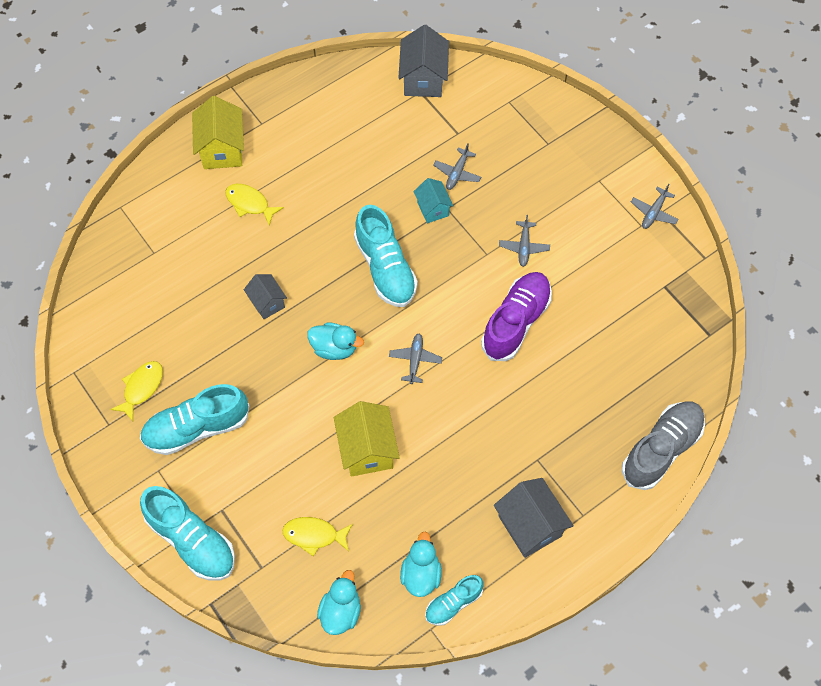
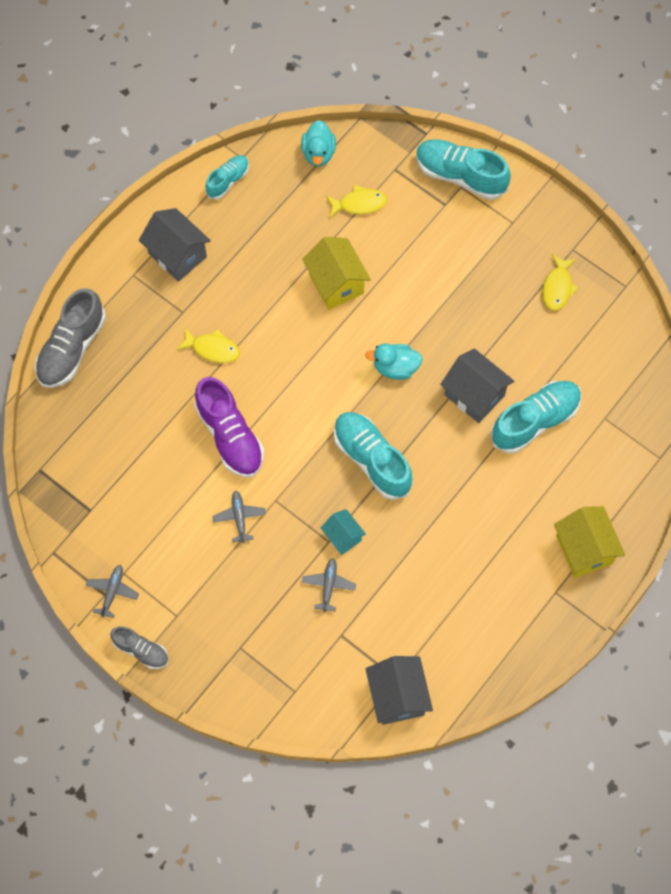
camera: 165 degrees right, 5 degrees up
turquoise shoe [140,384,250,455] -> turquoise shoe moved to [491,381,582,453]
yellow fish [225,184,284,226] -> yellow fish moved to [177,328,240,363]
grey house [244,274,287,319] -> grey house [440,349,514,423], size x1.65
grey plane [389,334,442,384] -> none
turquoise duck [400,532,442,597] -> none
purple shoe [481,272,552,361] -> purple shoe turned 45 degrees counterclockwise [194,377,264,477]
none -> grey shoe [110,626,169,669]

